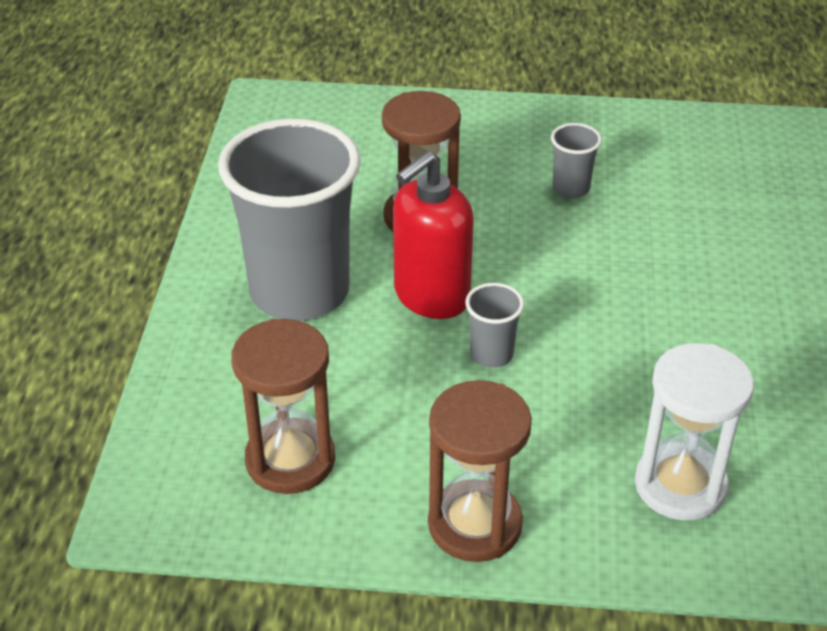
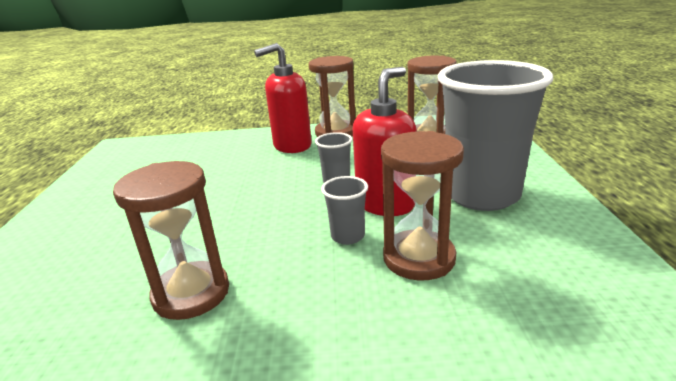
camera: 175 degrees right, 15 degrees down
grey cup [551,123,602,198] -> grey cup moved to [321,176,368,245]
white hourglass [635,343,754,520] -> none
none -> brown hourglass [113,161,229,320]
none -> red soap dispenser [254,43,312,153]

